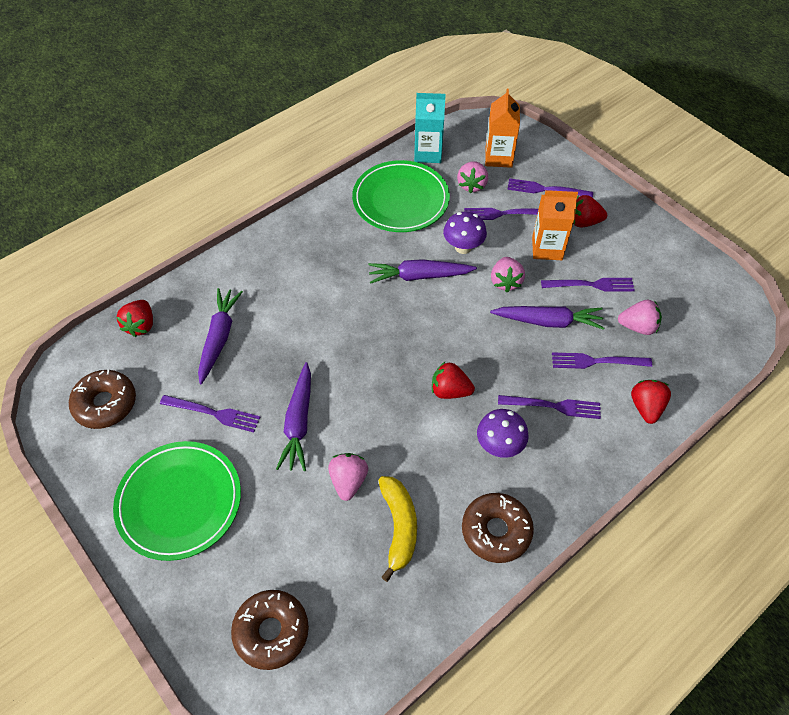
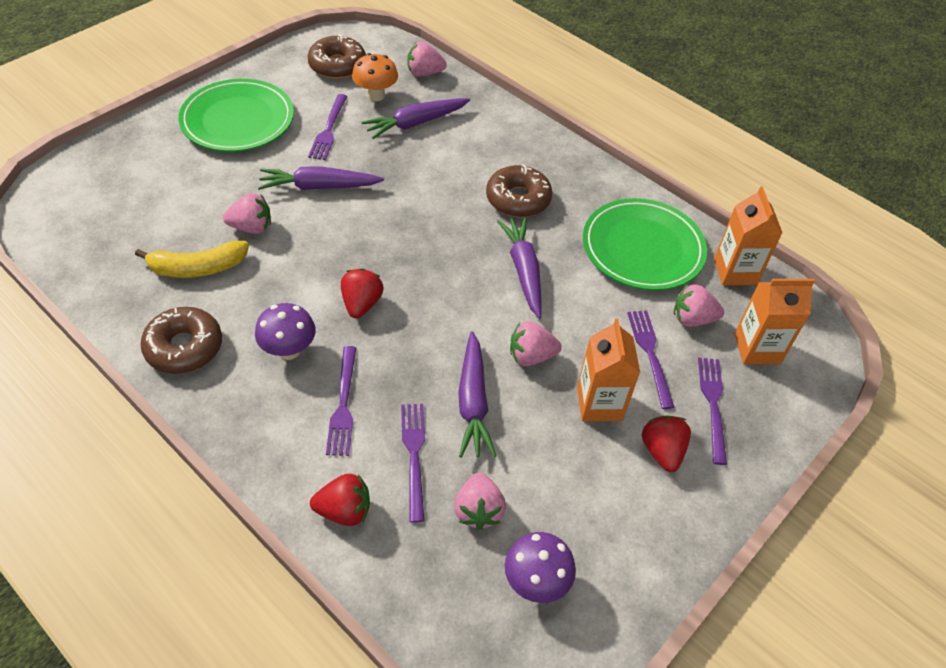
camera: 80 degrees right, 5 degrees down
red strawberry [117,300,153,337] -> pink strawberry [407,41,447,77]
purple carrot [198,288,243,384] -> purple carrot turned 150 degrees clockwise [362,98,470,139]
brown donut [231,590,309,670] -> brown donut moved to [486,164,552,217]
turquoise carton [414,93,446,163] -> orange carton [714,186,783,285]
purple mushroom [443,212,487,254] -> purple mushroom moved to [505,532,576,603]
purple fork [541,278,635,292] -> none
none -> orange mushroom [352,53,398,101]

